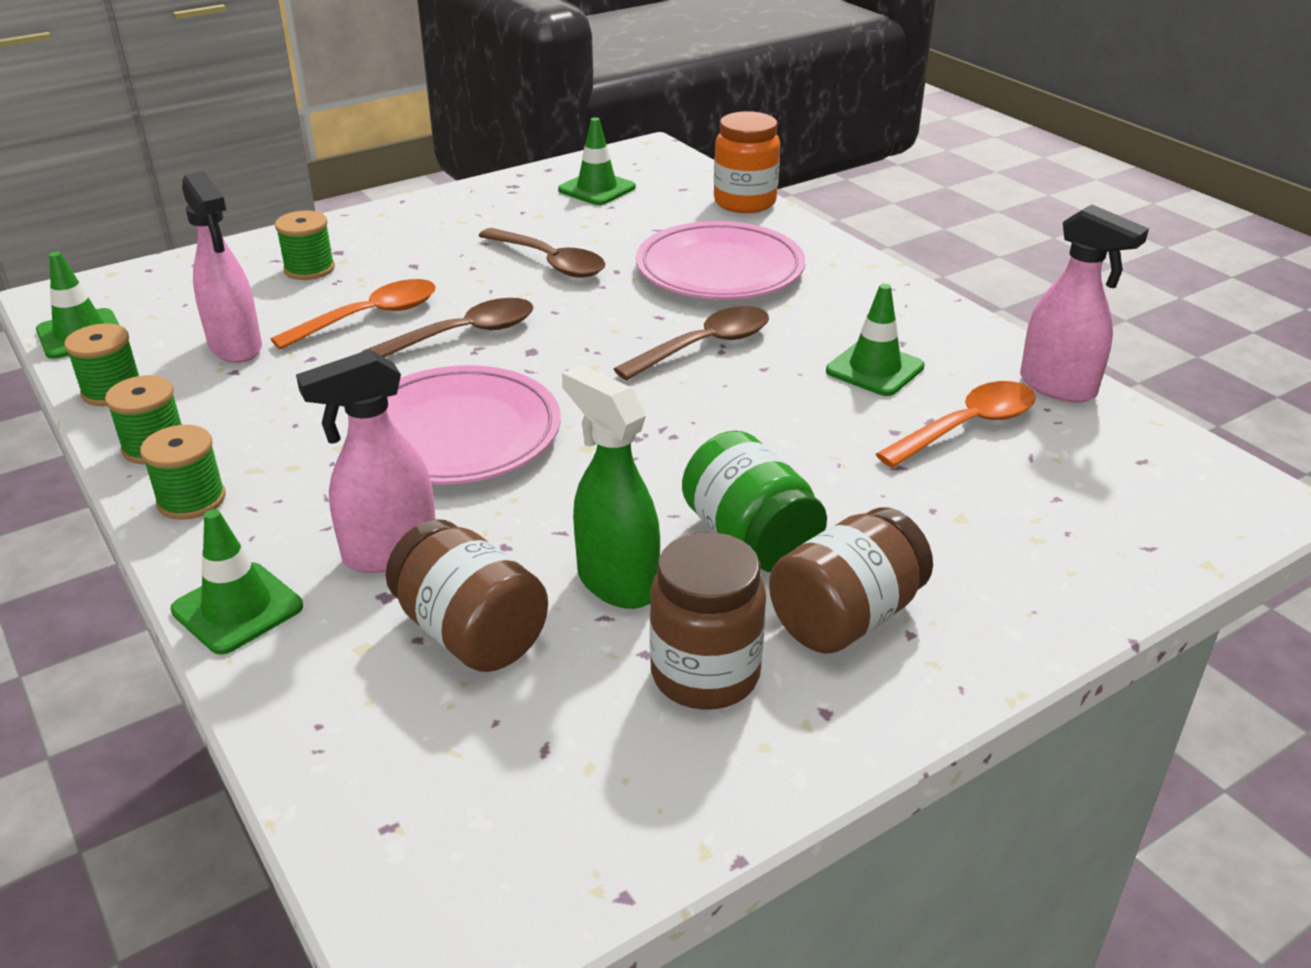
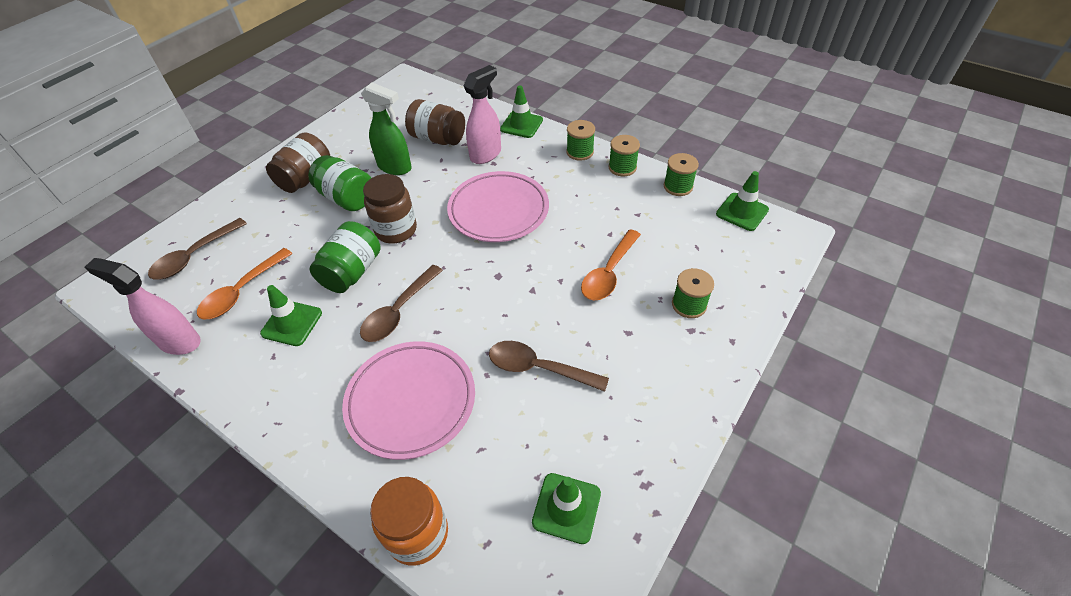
camera: 160 degrees right, 15 degrees up
pink spray bottle [182,171,262,363] -> none
brown spoon [362,298,534,357] -> brown spoon moved to [148,218,247,280]
brown jar [650,532,766,710] -> brown jar moved to [363,174,417,243]
none -> green jar [309,221,381,293]

